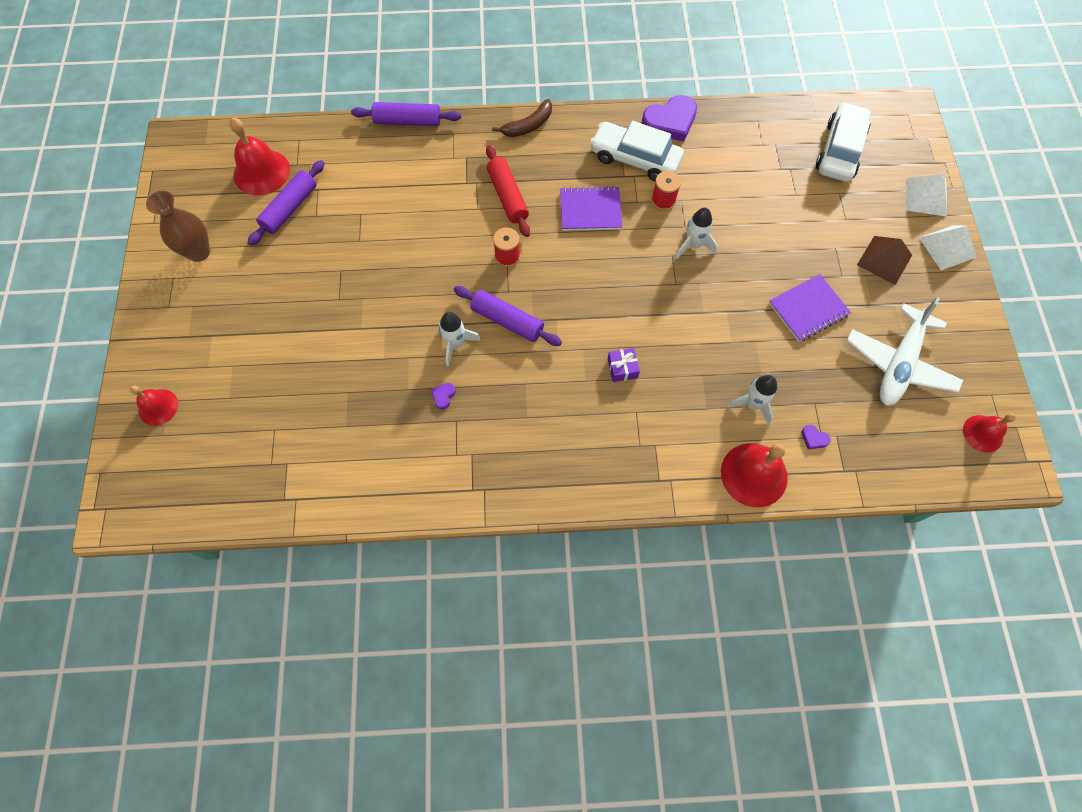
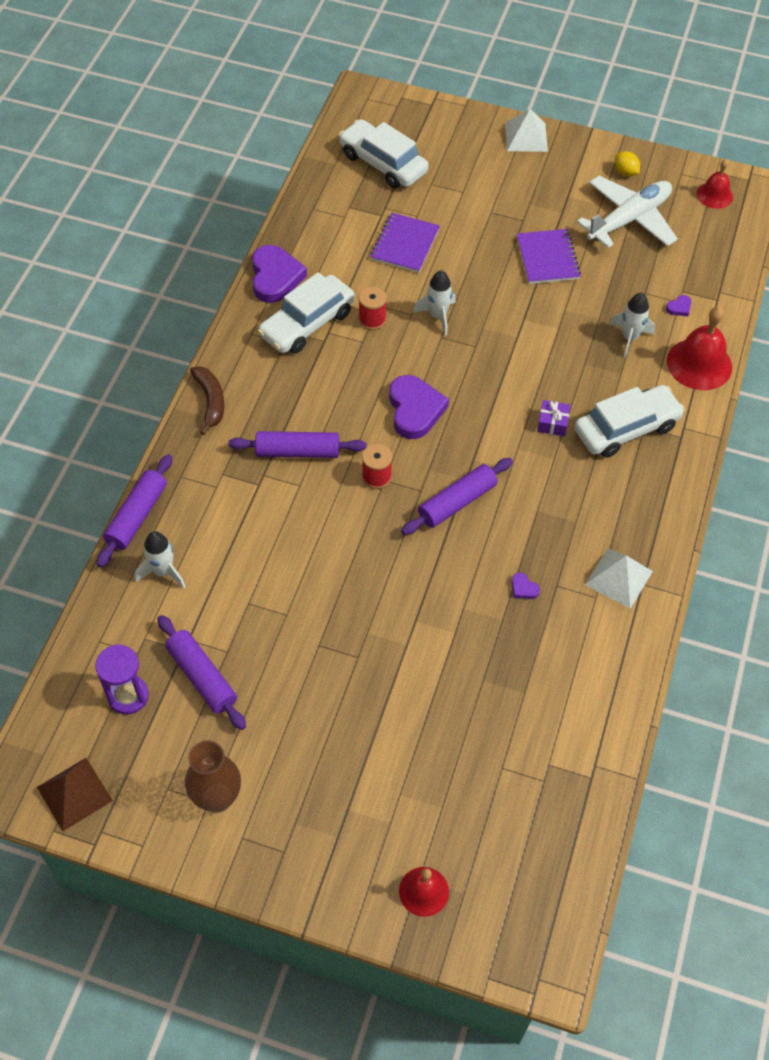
camera: 70 degrees left, 10 degrees down
red bell [230,118,290,195] -> purple hourglass [95,644,149,715]
white rocket [439,312,481,367] -> white rocket moved to [135,531,185,589]
red rolling pin [486,145,530,237] -> purple rolling pin [228,431,366,458]
purple notebook [560,186,622,231] -> purple notebook moved to [370,213,440,273]
white plane [847,297,963,405] -> white plane turned 90 degrees counterclockwise [577,176,678,248]
brown pyramid [857,236,912,285] -> brown pyramid moved to [37,758,113,831]
white pyramid [906,174,947,217] -> white pyramid moved to [585,548,653,609]
none -> purple heart [389,375,449,439]
none -> white car [575,385,685,458]
none -> yellow lemon [615,151,640,176]

